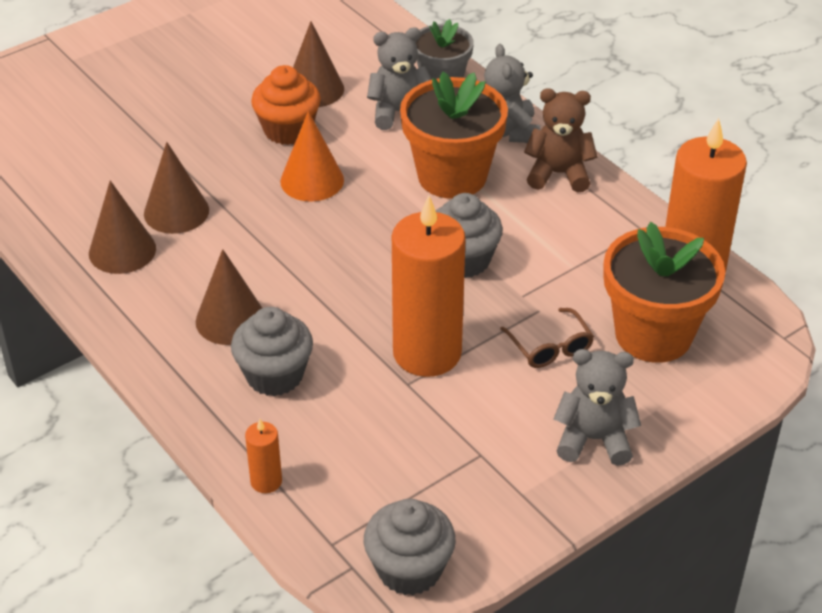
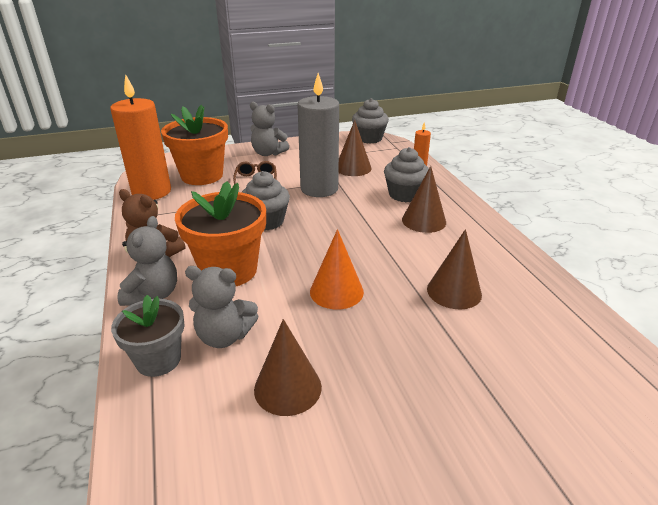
camera: 160 degrees left, 10 degrees down
brown cone [89,181,156,274] -> brown cone moved to [339,120,372,176]
orange cupcake [251,65,321,145] -> none
orange candle [392,196,466,377] -> grey candle [298,73,339,197]

